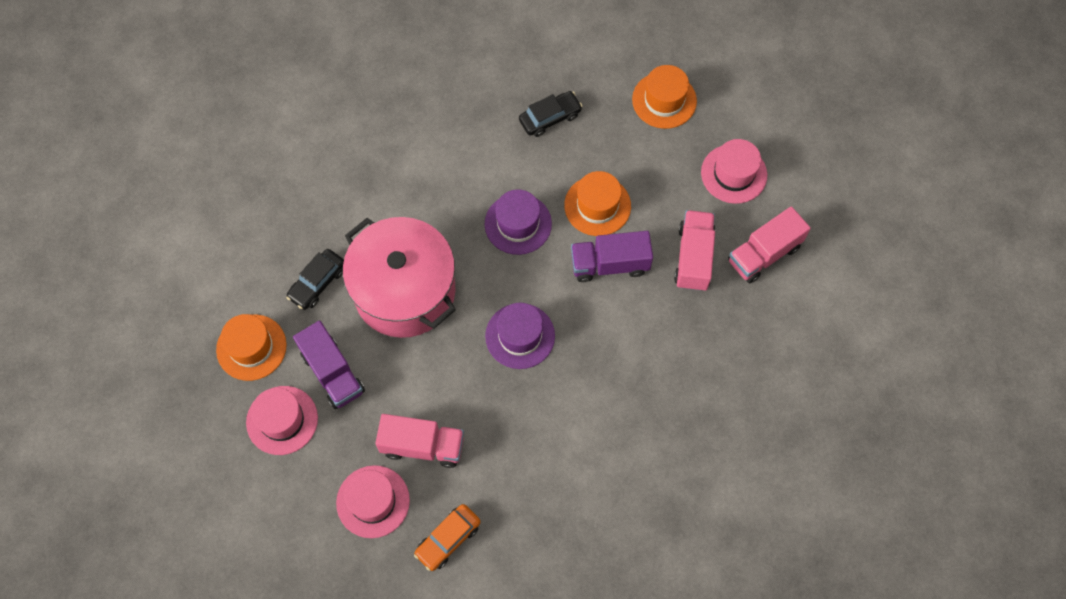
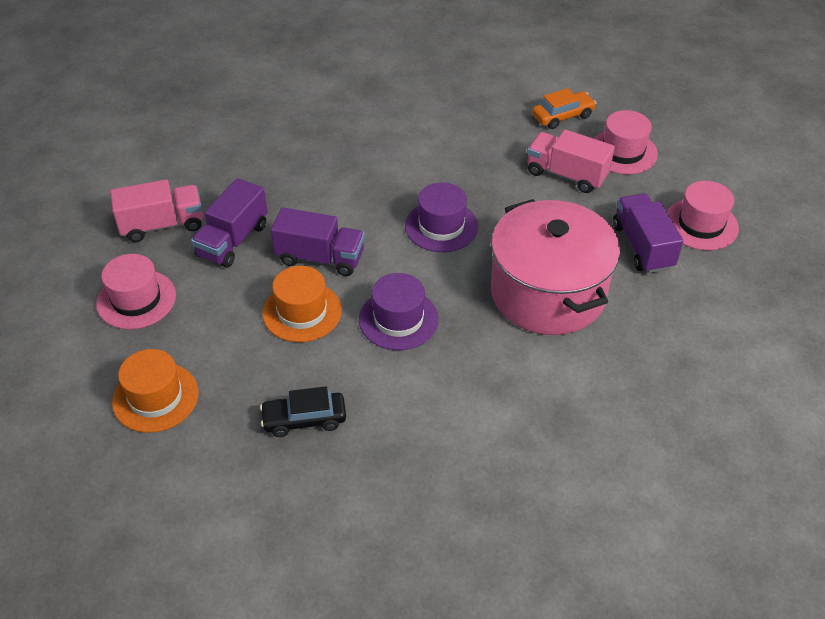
camera: 160 degrees left, 20 degrees down
orange hat [216,314,287,381] -> none
black car [286,249,344,310] -> none
pink truck [674,210,715,291] -> purple truck [191,178,268,268]

